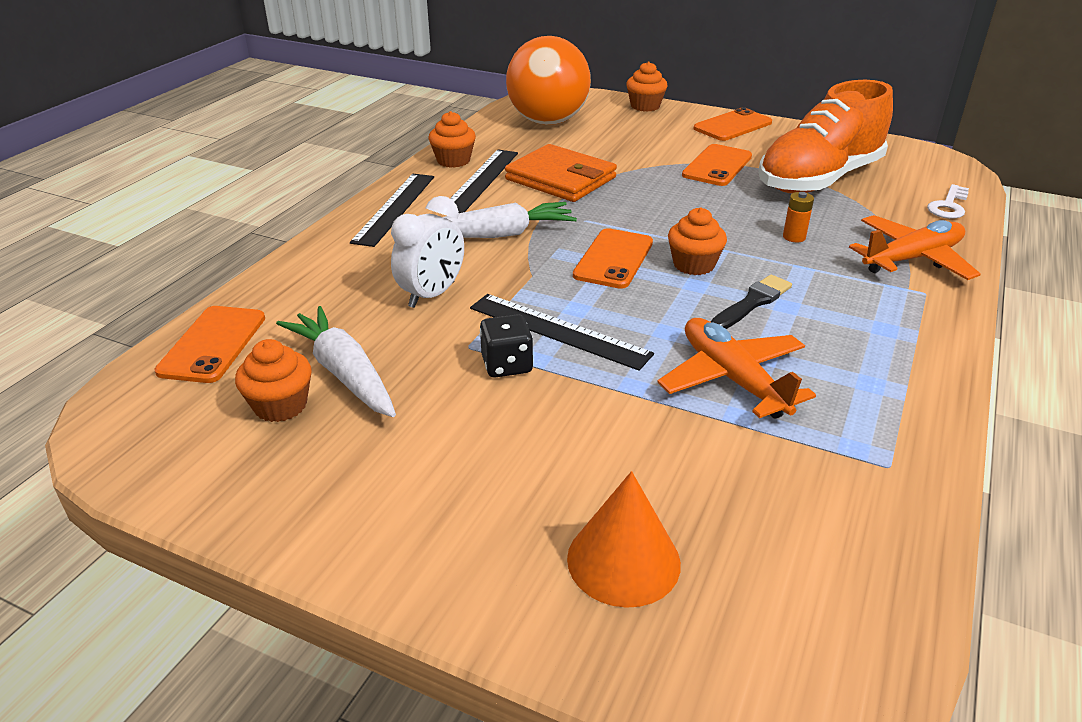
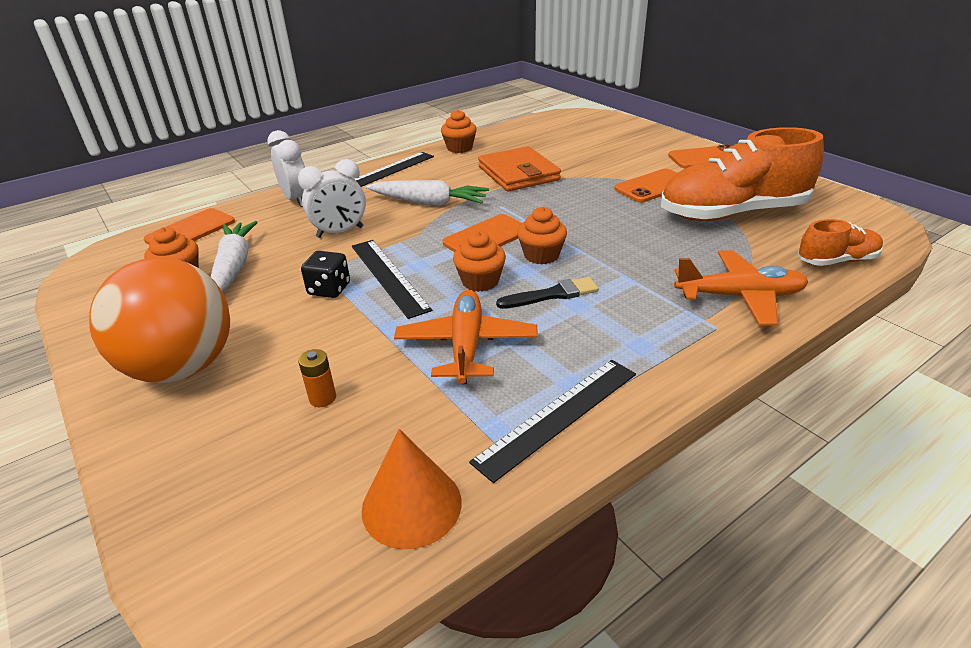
camera: 30 degrees right, 0 degrees up
black ruler [450,150,518,213] -> black ruler moved to [469,360,636,483]
orange ball [506,36,591,125] -> orange ball moved to [89,258,230,383]
orange cone [567,471,681,608] -> orange cone moved to [361,429,461,549]
orange cupcake [626,62,667,112] -> orange cupcake moved to [453,231,506,292]
orange battery [783,192,814,242] -> orange battery moved to [298,349,336,407]
white key [927,184,969,219] -> orange shoe [798,219,883,266]
none -> white clock [267,130,305,207]

